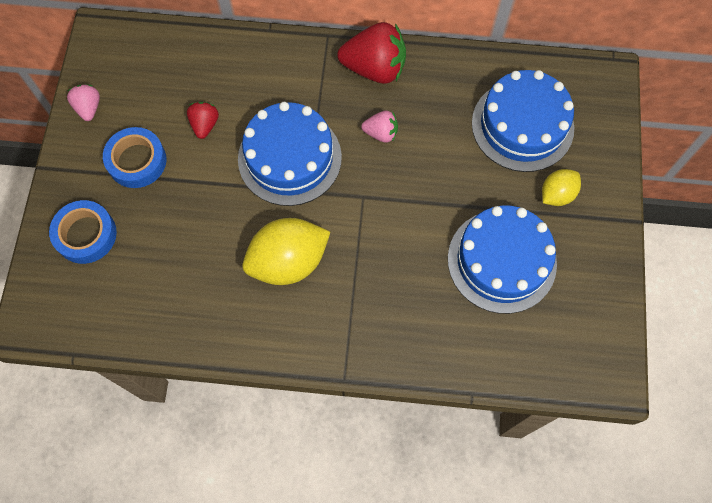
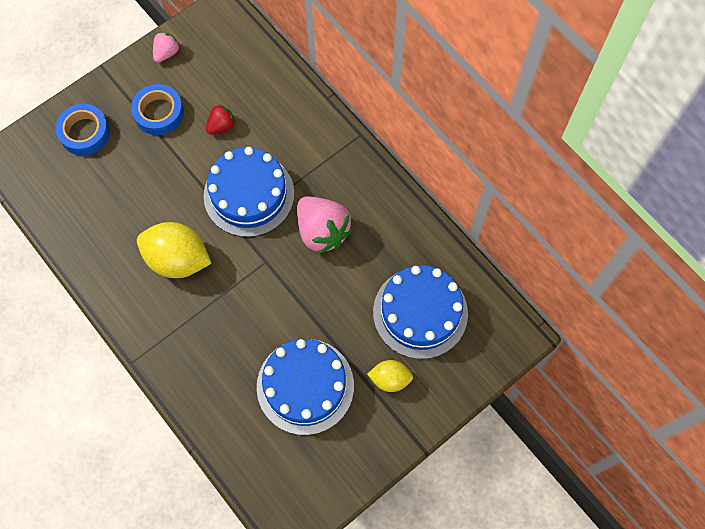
camera: 45 degrees right, 0 degrees up
red strawberry [337,22,406,84] -> none
pink strawberry [361,111,398,142] -> pink strawberry [297,196,353,254], size x1.91

